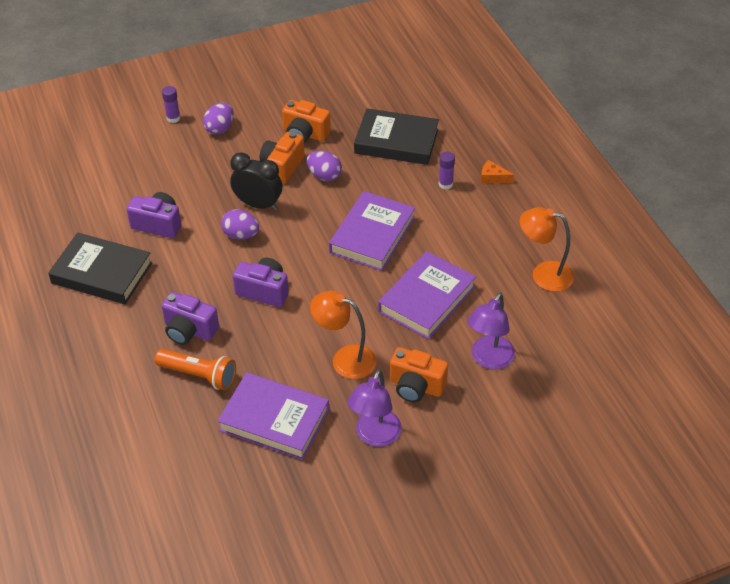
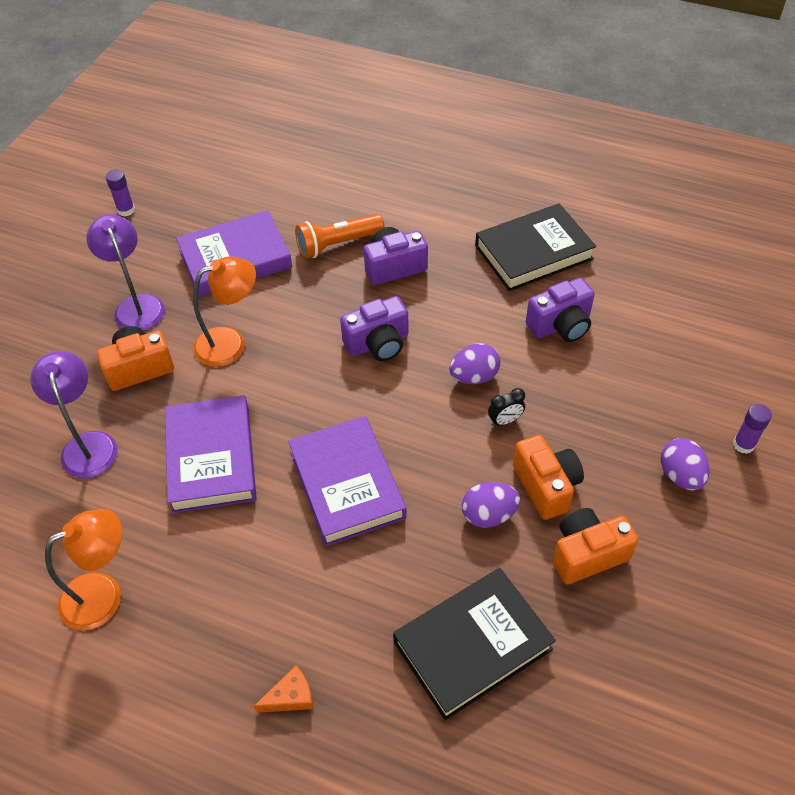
camera: 135 degrees right, 5 degrees up
black clock [230,152,282,211] -> black clock [488,388,525,426], size x0.51
purple glue stick [439,152,455,189] -> purple glue stick moved to [106,170,135,216]

